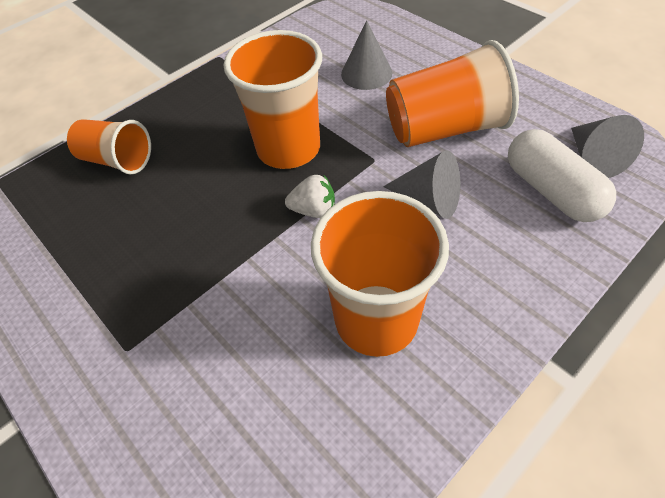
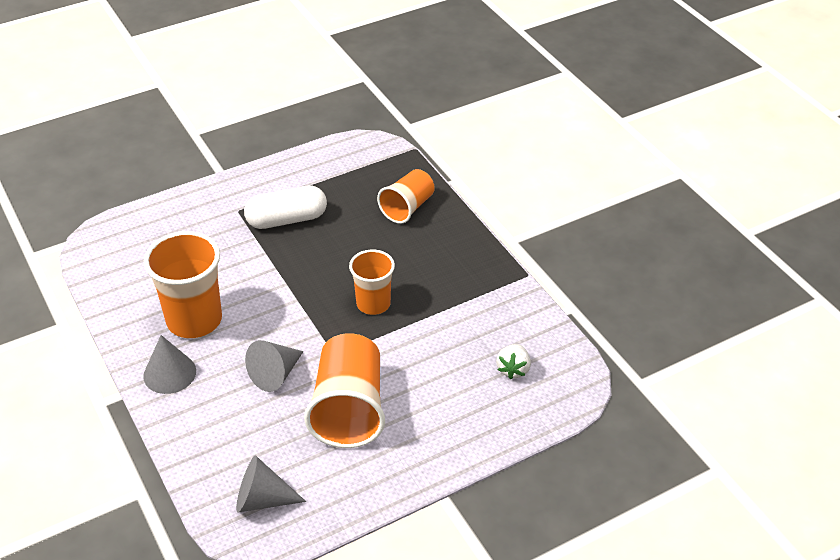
camera: 100 degrees right, 10 degrees down
orange cup [224,30,322,169] -> orange cup [349,249,395,315], size x0.62
white strawberry [285,175,335,218] -> white strawberry moved to [496,344,531,379]
grey cone [341,20,392,90] -> grey cone moved to [143,335,196,394]
white capsule [508,129,616,222] -> white capsule moved to [244,186,327,229]

